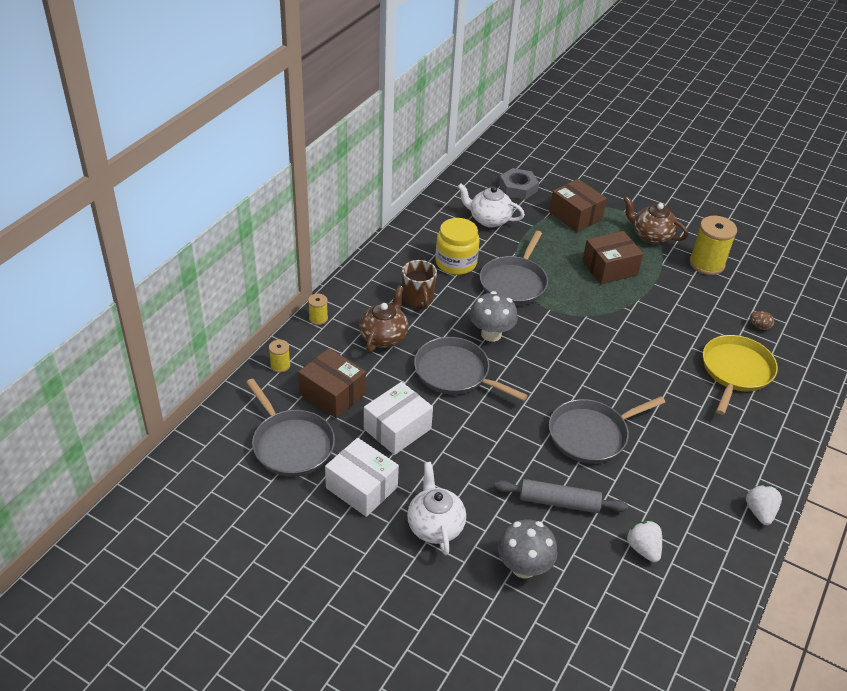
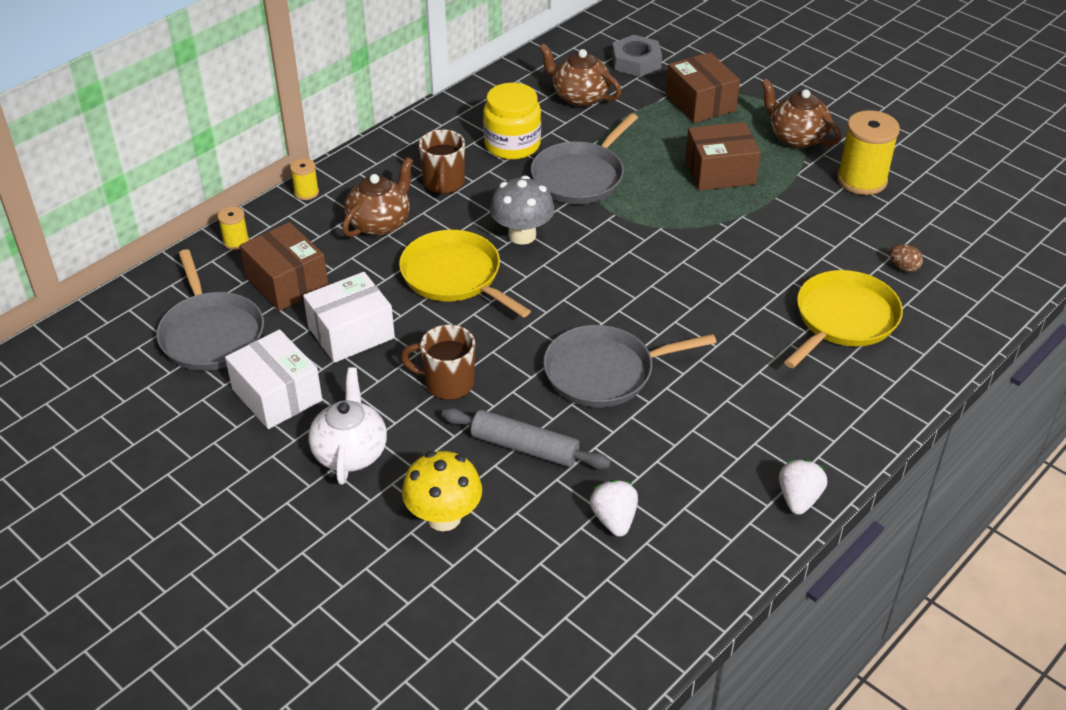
camera: 15 degrees right, 0 degrees up
grey pan [414,337,528,401] -> yellow pan [399,230,531,317]
white teapot [457,183,525,227] -> brown teapot [539,43,621,107]
grey mushroom [498,519,558,578] -> yellow mushroom [402,451,482,531]
none -> brown mug [401,325,475,400]

